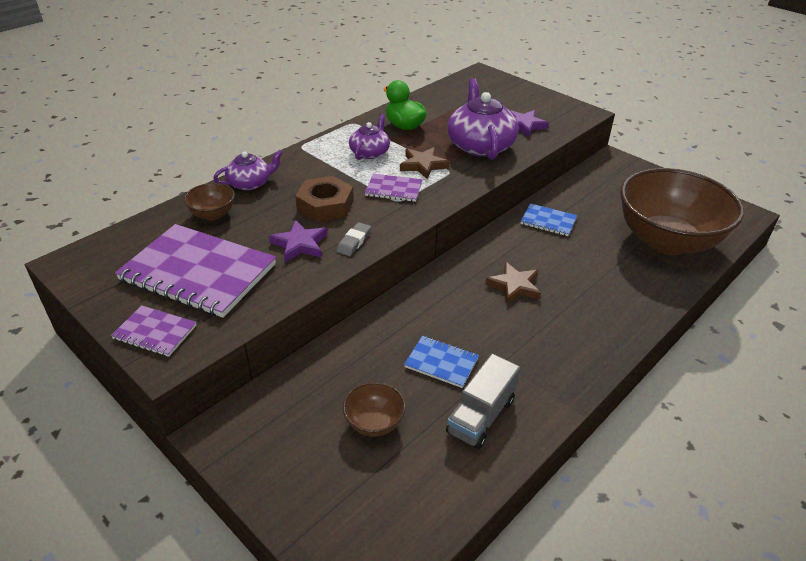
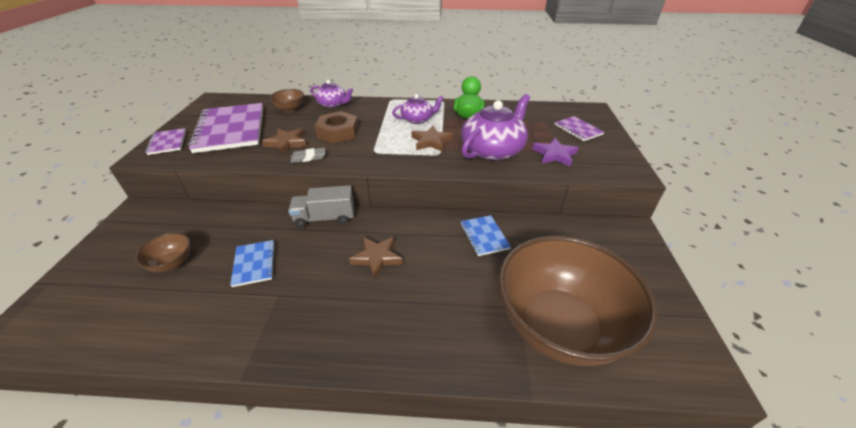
camera: 50 degrees right, 0 degrees up
purple star [269,220,327,262] -> brown star [262,128,306,155]
purple notebook [365,174,422,202] -> purple notebook moved to [555,116,604,141]
grey truck [446,354,520,449] -> grey truck moved to [289,185,354,228]

